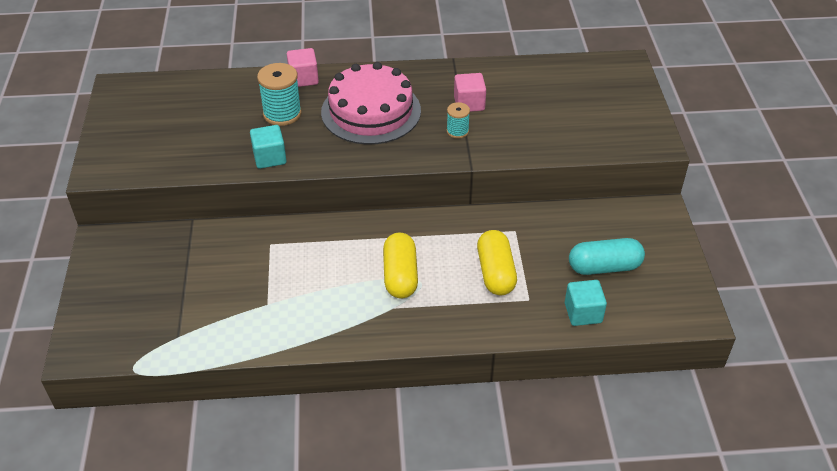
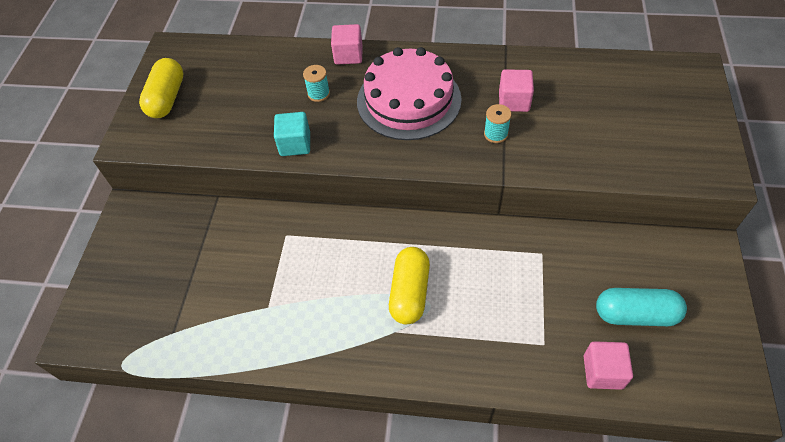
camera: 15 degrees right, 10 degrees up
turquoise spool [257,63,302,126] -> turquoise spool [303,65,330,102], size x0.57
yellow capsule [477,230,517,295] -> yellow capsule moved to [139,58,184,118]
turquoise cube [565,280,607,326] -> pink cube [584,341,633,390]

